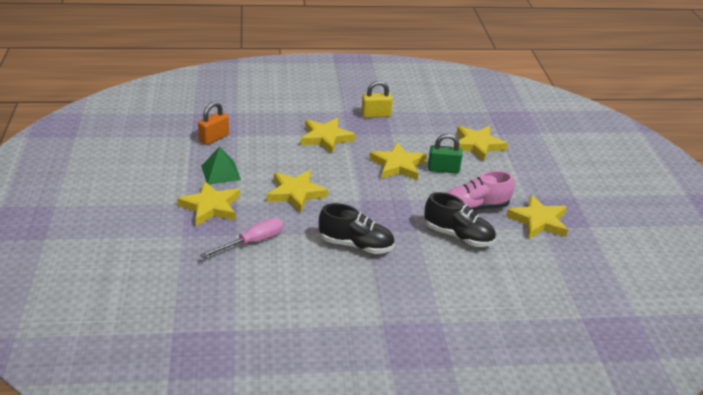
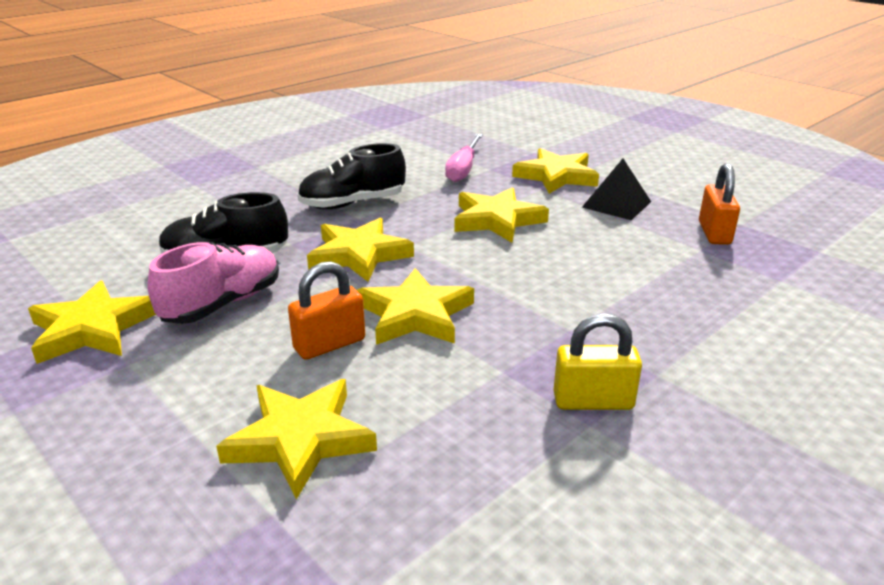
camera: 145 degrees right, 5 degrees down
green pyramid [201,146,241,184] -> black pyramid [582,159,651,220]
yellow star [301,118,356,154] -> yellow star moved to [307,218,414,282]
yellow padlock [361,81,393,118] -> yellow padlock turned 45 degrees clockwise [554,314,642,410]
green padlock [428,133,462,173] -> orange padlock [288,261,365,360]

